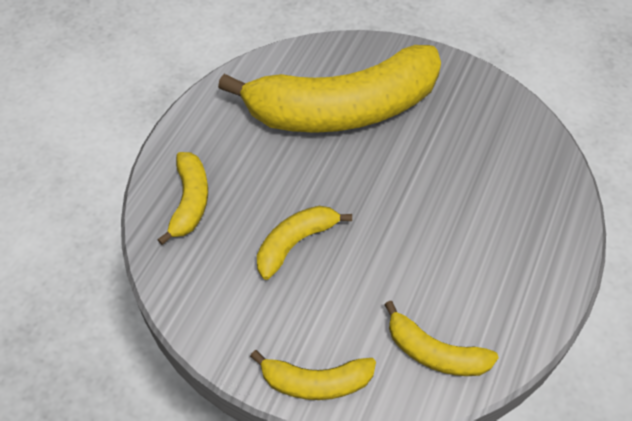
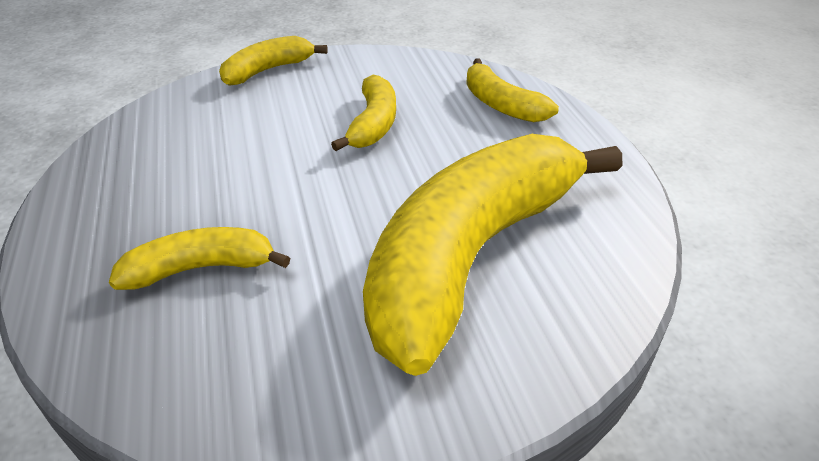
camera: 140 degrees right, 15 degrees down
yellow banana [384,301,499,376] -> yellow banana moved to [109,227,290,290]

